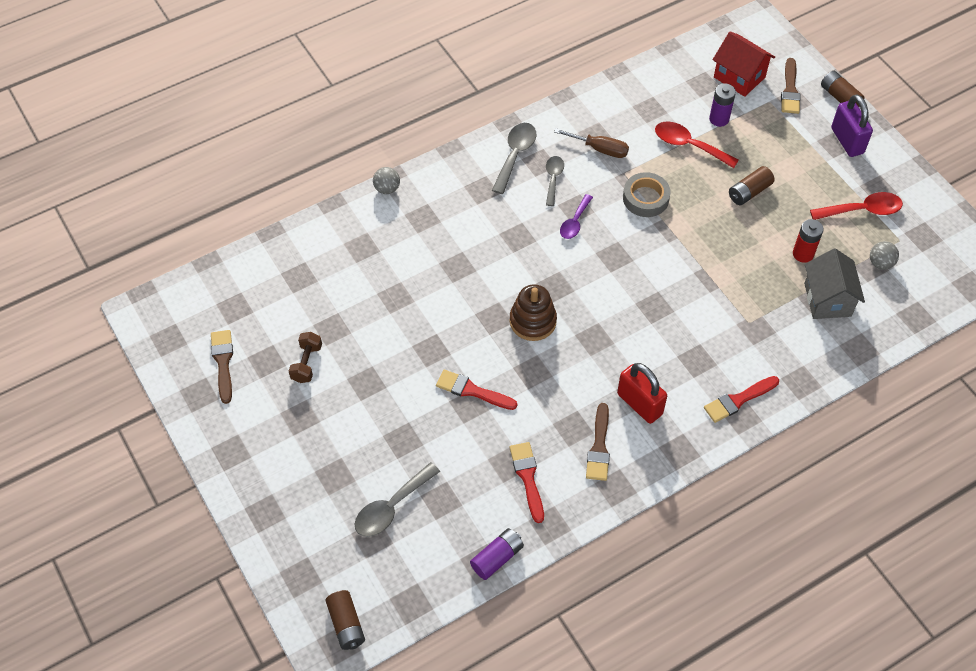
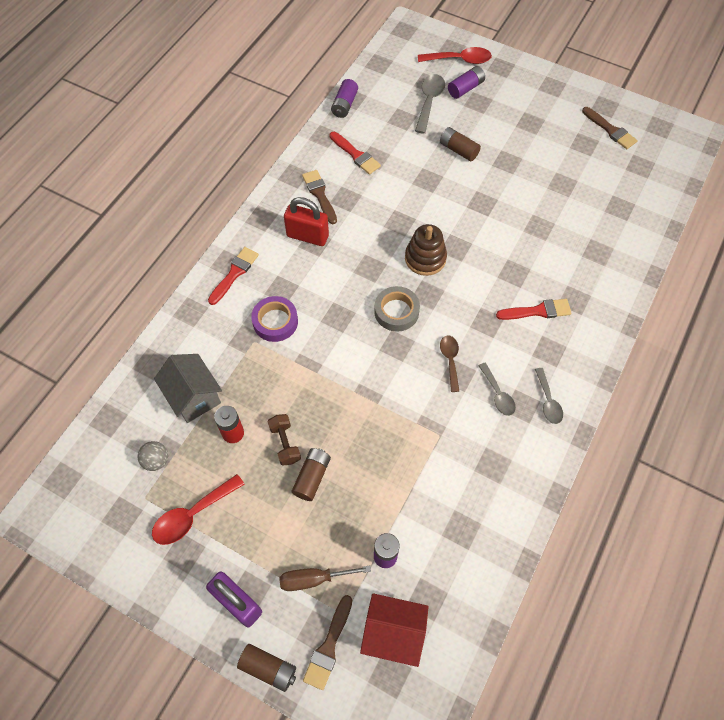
camera: 150 degrees right, 5 degrees up
brown dumbbell [289,332,322,383] -> brown dumbbell moved to [267,414,301,466]
brown battery [326,590,365,650] -> brown battery moved to [440,127,481,161]
grey ball [373,167,400,194] -> none
red brush [436,369,517,410] -> red brush moved to [496,299,571,320]
grey spoon [492,123,536,194] -> grey spoon [535,368,563,424], size x0.66
brown screwdriver [554,128,629,158] -> brown screwdriver moved to [279,566,371,591]
purple spoon [560,194,593,239] -> brown spoon [440,335,459,392]
grey tape [623,172,670,217] -> grey tape moved to [374,286,420,332]
red spoon [655,121,739,168] -> red spoon moved to [418,47,492,64]
brown brush [781,58,800,114] -> brown brush turned 135 degrees counterclockwise [303,595,352,690]
none -> purple tape [251,296,298,342]
none -> purple battery [448,66,485,99]

